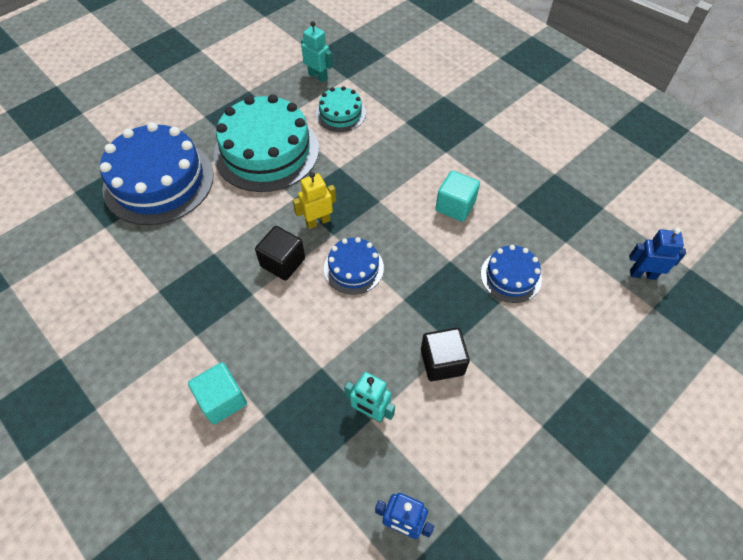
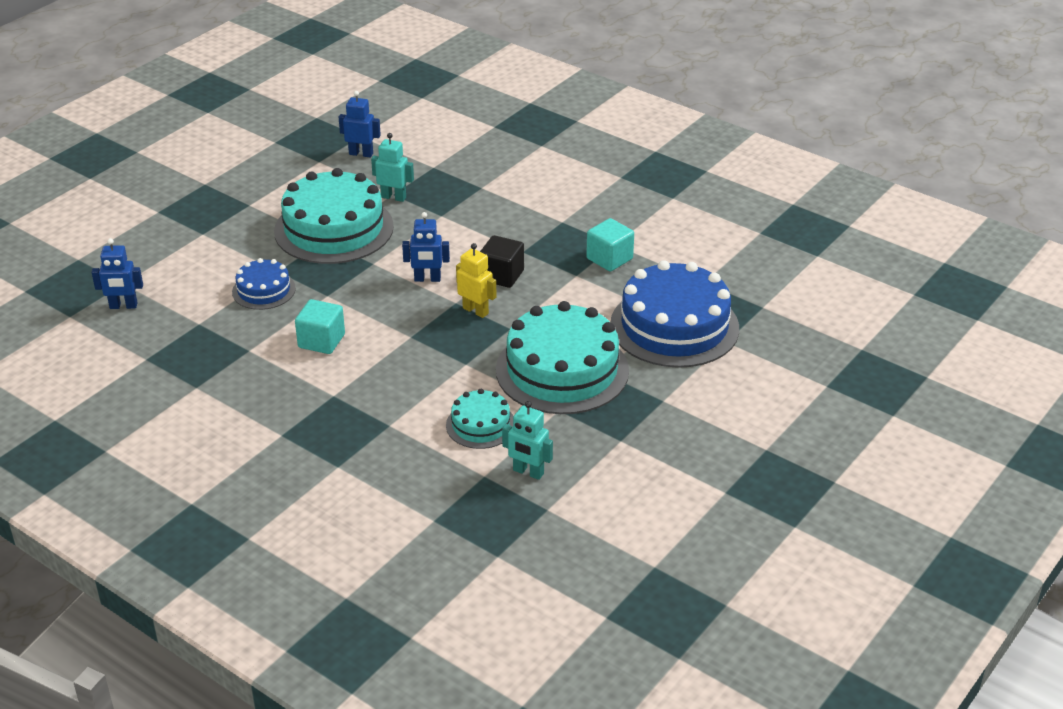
camera: 170 degrees right, 20 degrees down
turquoise cube [188,362,247,424] -> turquoise cube moved to [586,218,634,271]
yellow robot [293,172,336,229] -> yellow robot turned 105 degrees counterclockwise [456,243,496,318]
blue cake [324,237,384,294] -> blue robot [402,212,450,282]
black cube [421,328,470,381] -> turquoise cake [274,168,394,264]

